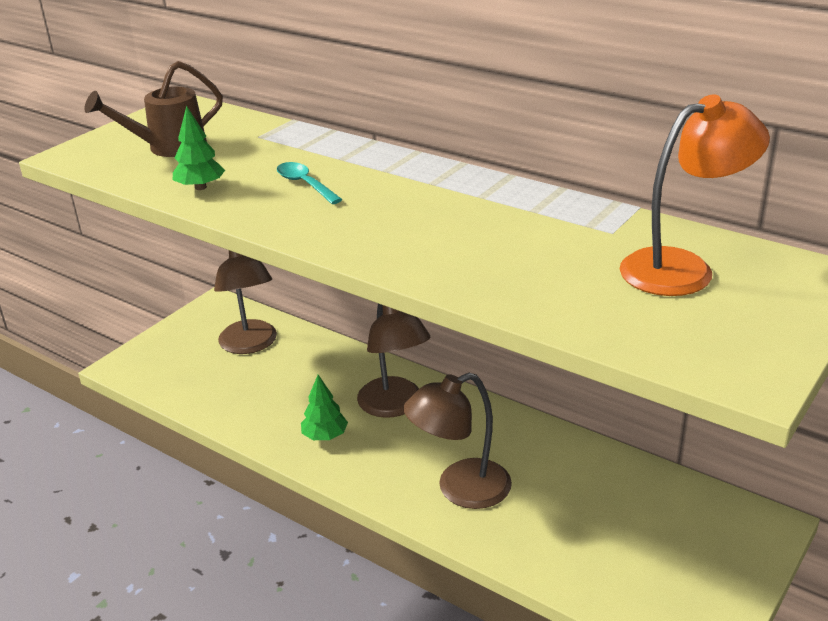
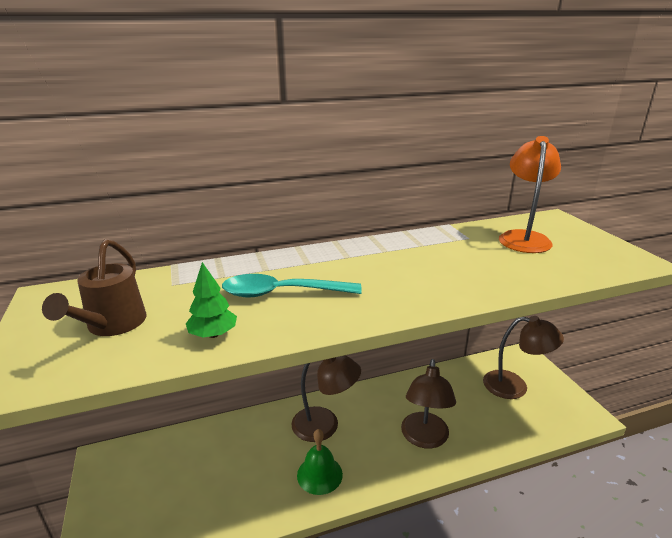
camera: 55 degrees left, 5 degrees down
brown lamp [214,250,277,354] -> brown lamp moved to [483,316,564,399]
turquoise spoon [277,162,343,204] -> turquoise spoon [222,274,362,298], size x1.66
green tree [301,375,348,440] -> green bell [297,429,343,495]

